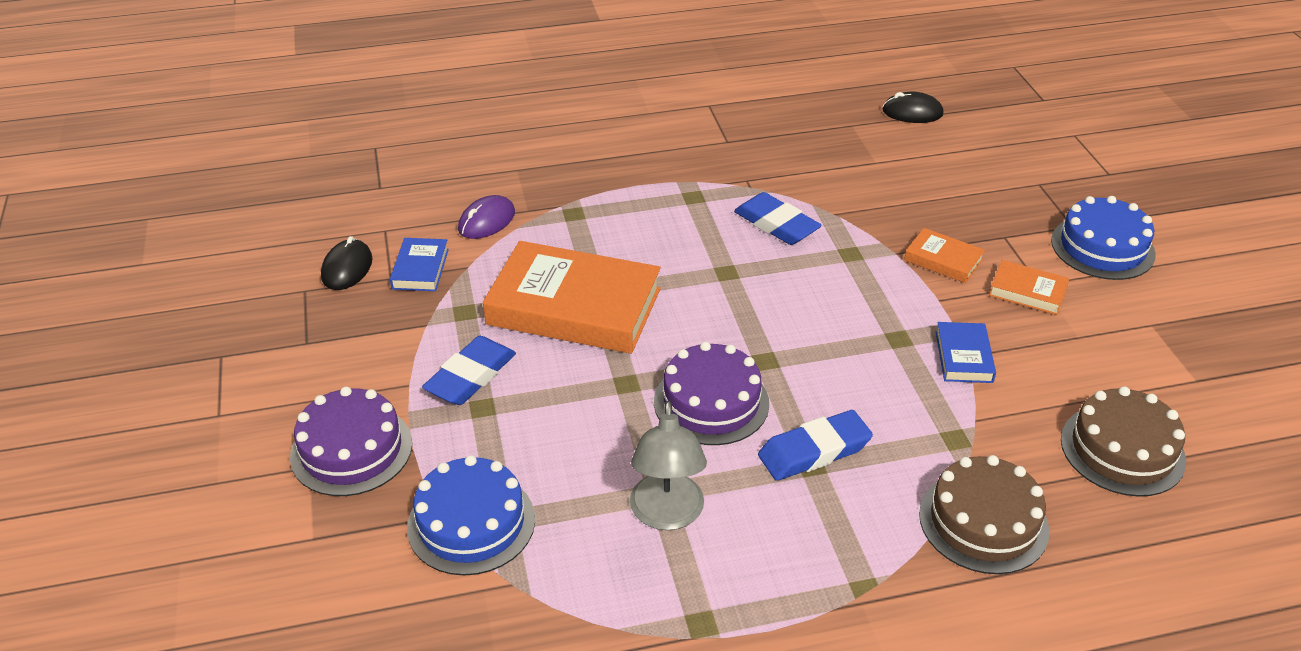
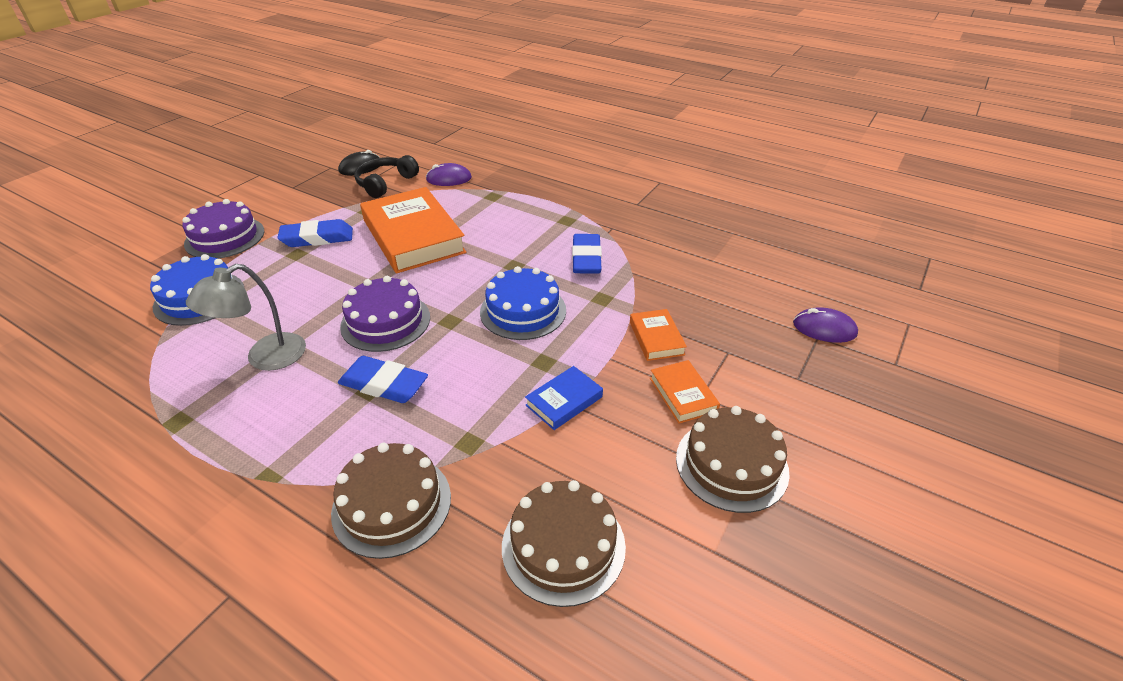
camera: 45 degrees right, 0 degrees up
blue book [390,238,449,291] -> black headphones [354,155,419,198]
black mouse [882,92,944,123] -> none
blue cake [1051,196,1156,280] -> blue cake moved to [480,266,566,340]
none -> brown cake [676,406,790,513]
none -> purple mouse [793,307,858,343]

